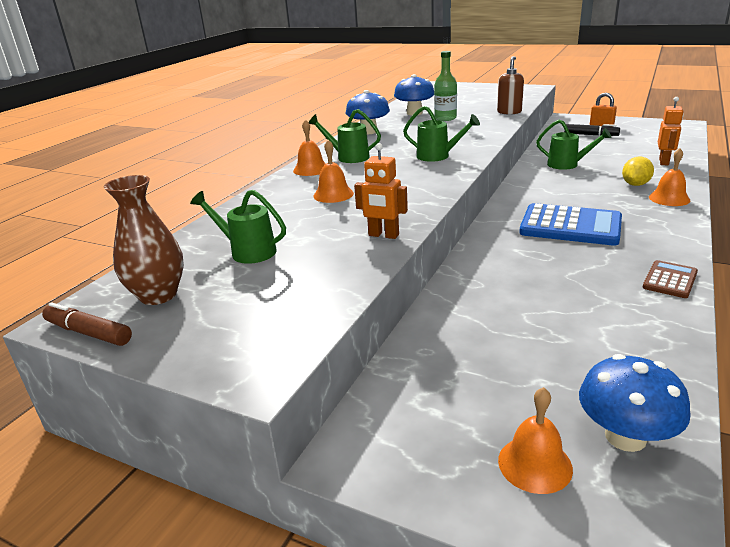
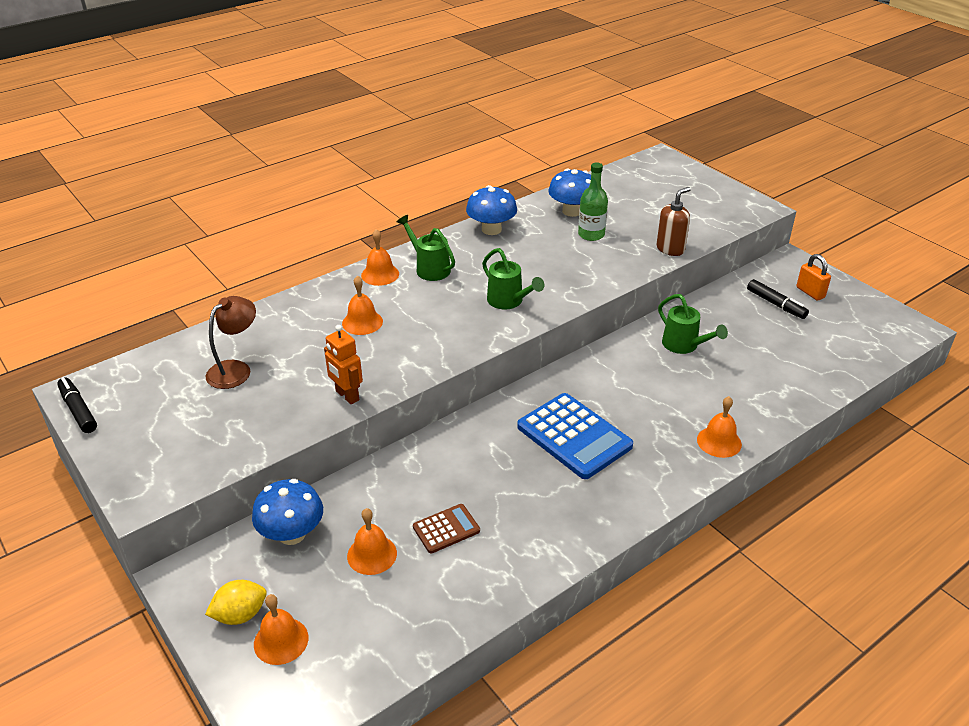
camera: 25 degrees right, 10 degrees up
brown marker [42,302,132,346] -> black marker [57,377,97,433]
brown vase [104,175,184,305] -> none
green watering can [190,190,286,264] -> brown lamp [205,296,256,389]
blue mushroom [579,354,691,452] -> blue mushroom moved to [252,479,323,545]
yellow lemon [622,157,654,186] -> yellow lemon moved to [205,580,267,625]
brown calculator [643,260,698,298] -> brown calculator moved to [413,504,480,553]
orange robot [658,97,684,165] -> none
none -> orange bell [347,508,397,575]

